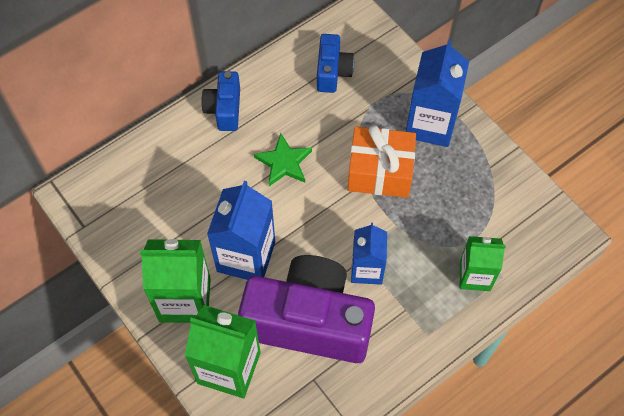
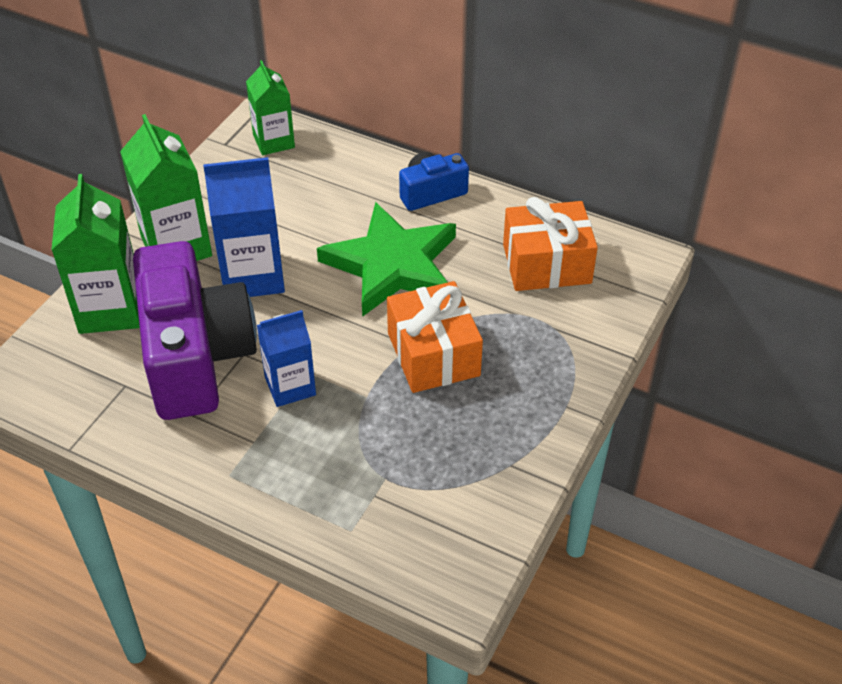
camera: 65 degrees right, 15 degrees down
green star [254,133,312,186] -> green star [317,202,456,317], size x1.89
blue camera [317,34,354,93] -> orange gift [503,197,598,291]
blue carton [406,39,469,147] -> none
green carton [460,236,506,291] -> green carton moved to [246,60,295,155]

